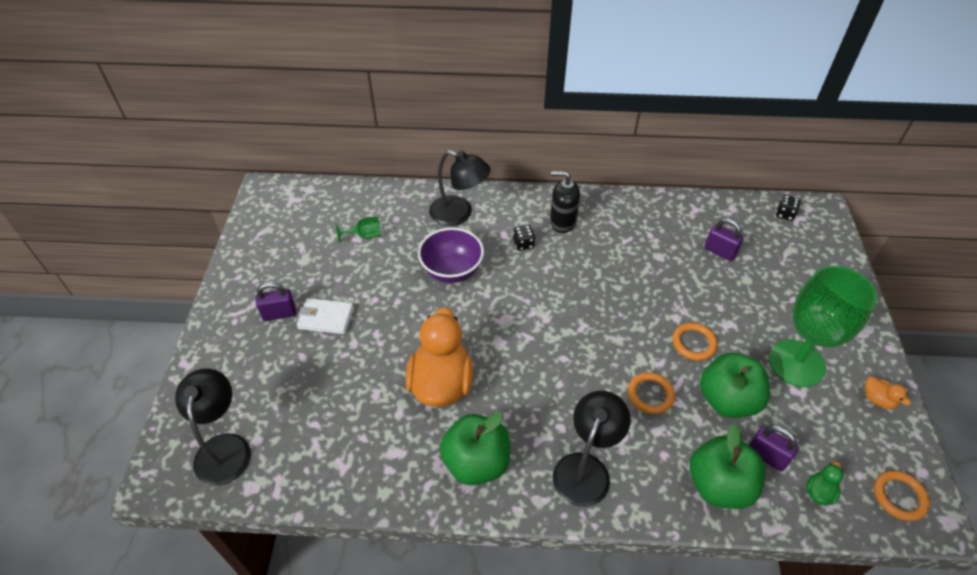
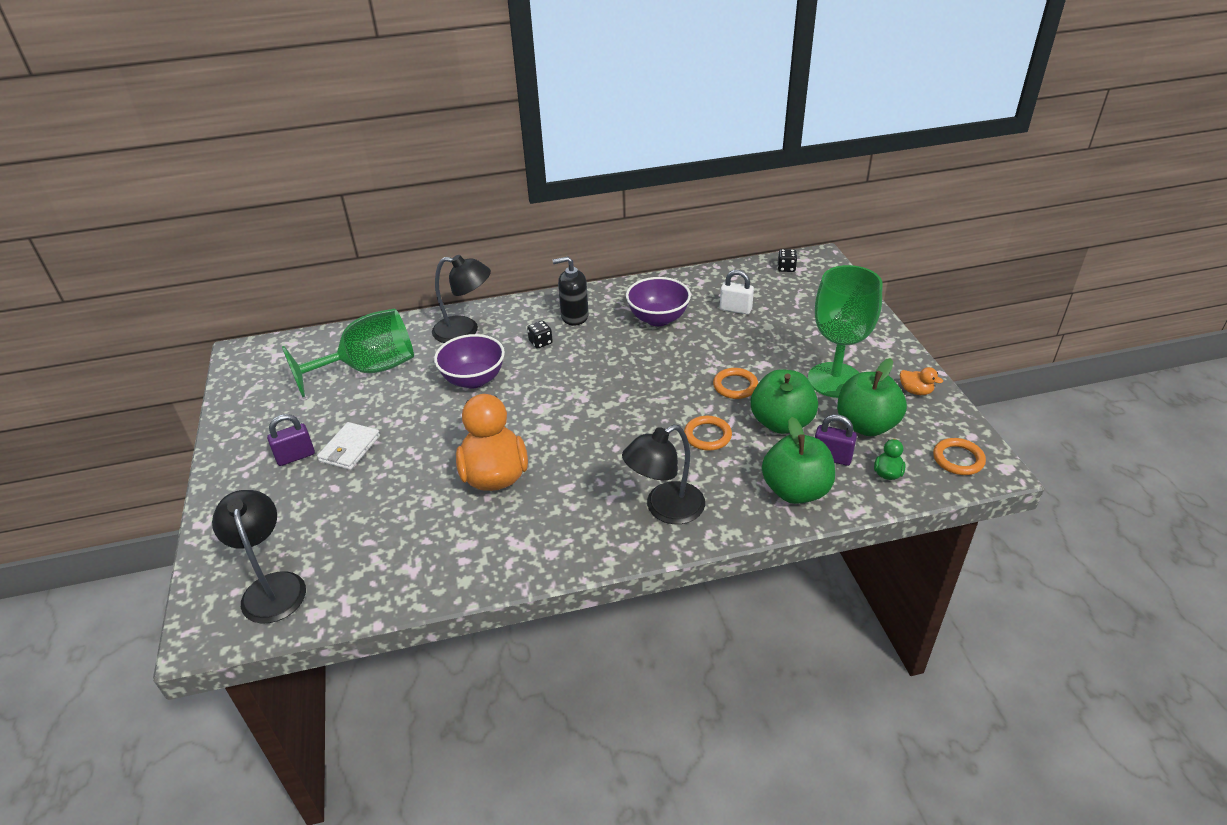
camera: 15 degrees left, 10 degrees down
white wallet [297,298,354,334] -> white wallet turned 60 degrees counterclockwise [317,422,380,470]
green goblet [335,216,381,243] -> green goblet [282,308,414,397], size x2.46
green apple [440,412,510,486] -> green apple moved to [837,358,907,436]
black lamp [553,391,631,507] -> black lamp turned 135 degrees counterclockwise [622,424,705,524]
purple padlock [704,218,743,261] -> white padlock [720,270,754,314]
none -> purple bowl [626,277,691,326]

